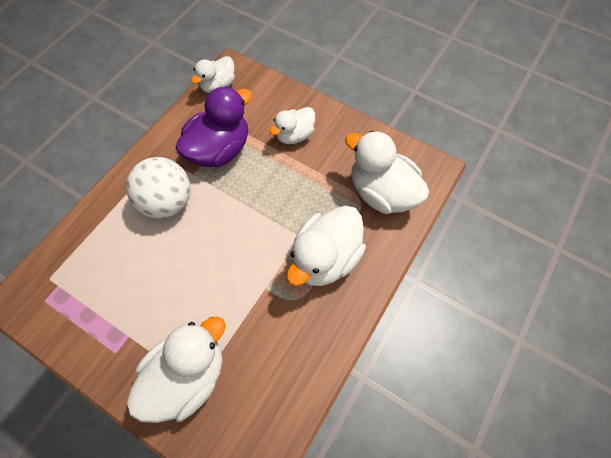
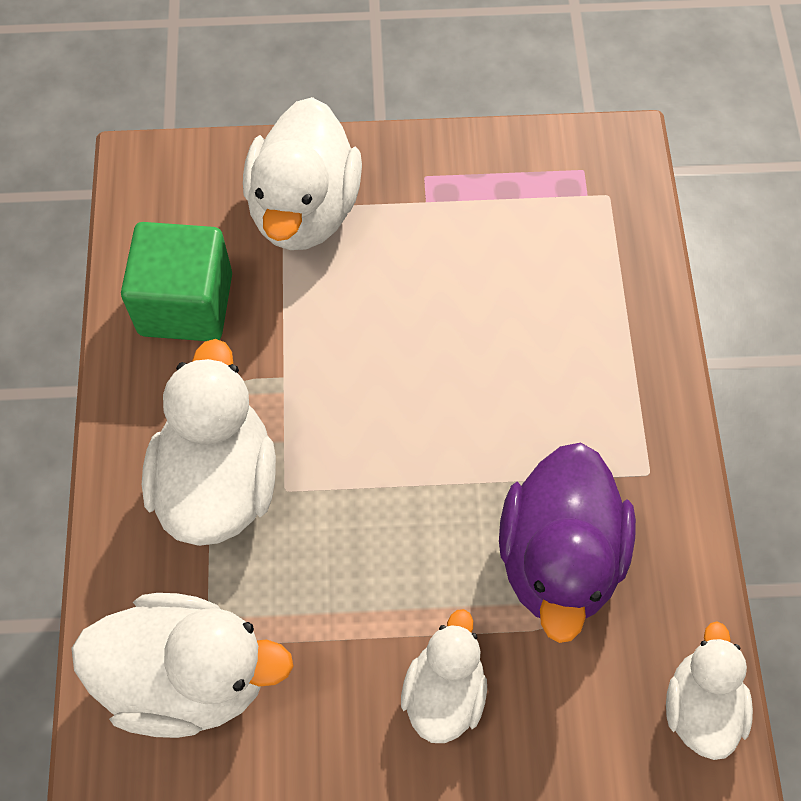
camera: 145 degrees right, 0 degrees up
white ball [126,157,191,219] -> none
none -> green cube [121,222,232,341]

